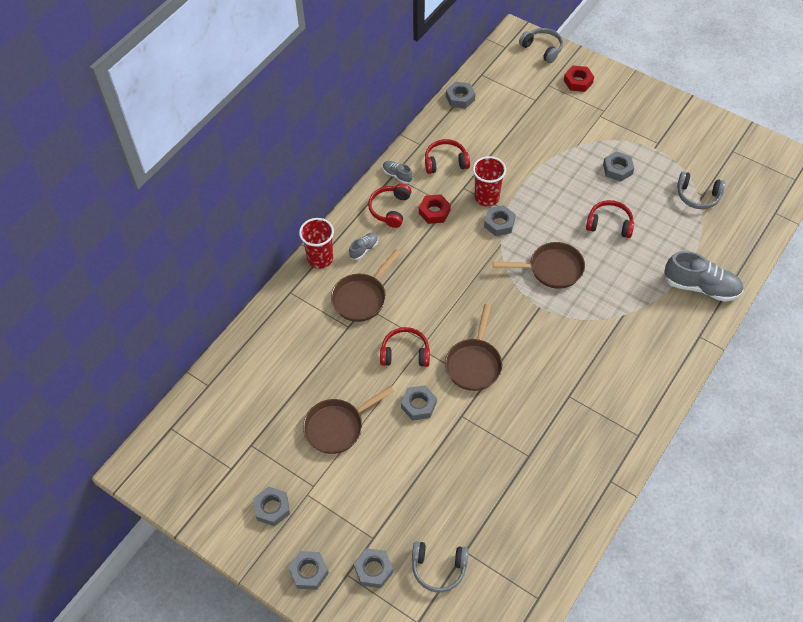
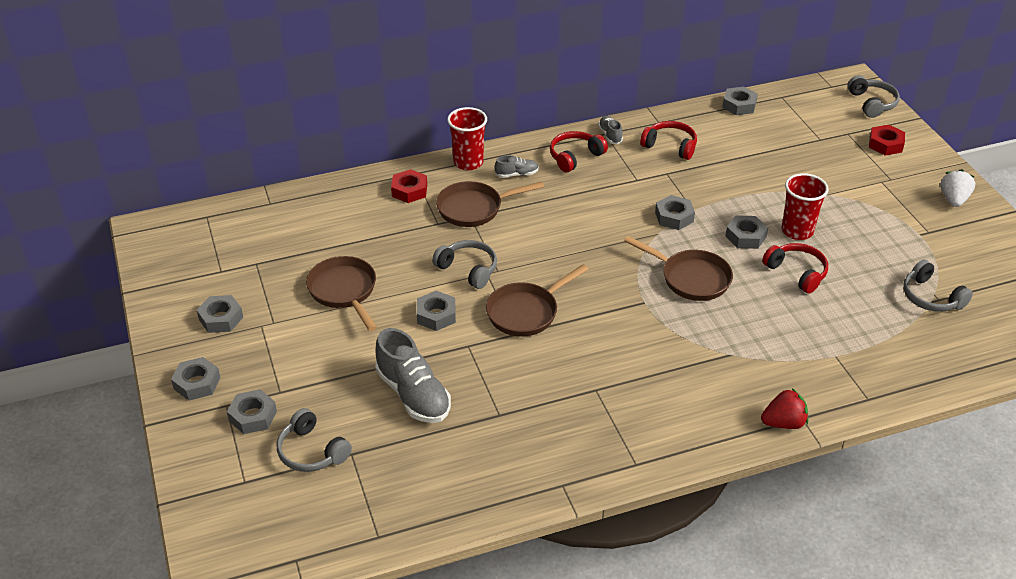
camera: 35 degrees right, 15 degrees down
brown pan [303,386,394,454] -> brown pan turned 60 degrees clockwise [306,256,377,331]
red headphones [380,327,430,367] -> grey headphones [432,240,497,289]
red nut [419,194,451,224] -> red nut moved to [391,169,427,203]
red cup [473,156,506,207] -> red cup moved to [782,173,829,240]
grey nut [603,151,634,182] -> grey nut moved to [725,215,768,249]
grey shoe [664,251,744,302] -> grey shoe moved to [375,328,451,423]
none -> red strawberry [761,388,808,429]
none -> white strawberry [940,169,975,207]

